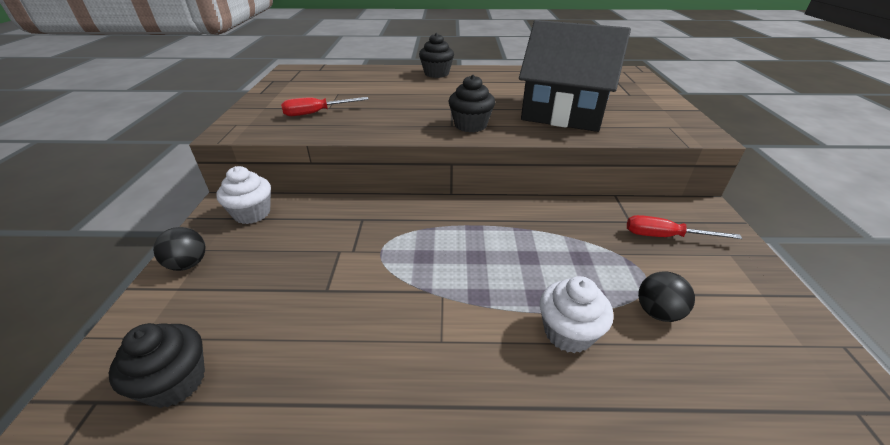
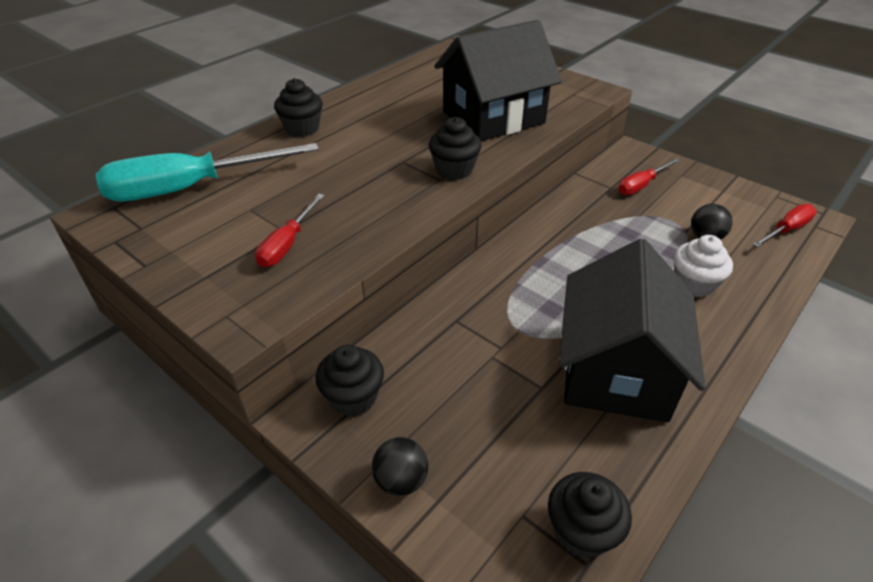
camera: 50 degrees left, 5 degrees up
white cupcake [216,166,271,224] -> black cupcake [315,345,384,417]
none -> turquoise screwdriver [96,143,319,202]
none -> black house [559,239,706,422]
none -> red screwdriver [752,204,817,248]

